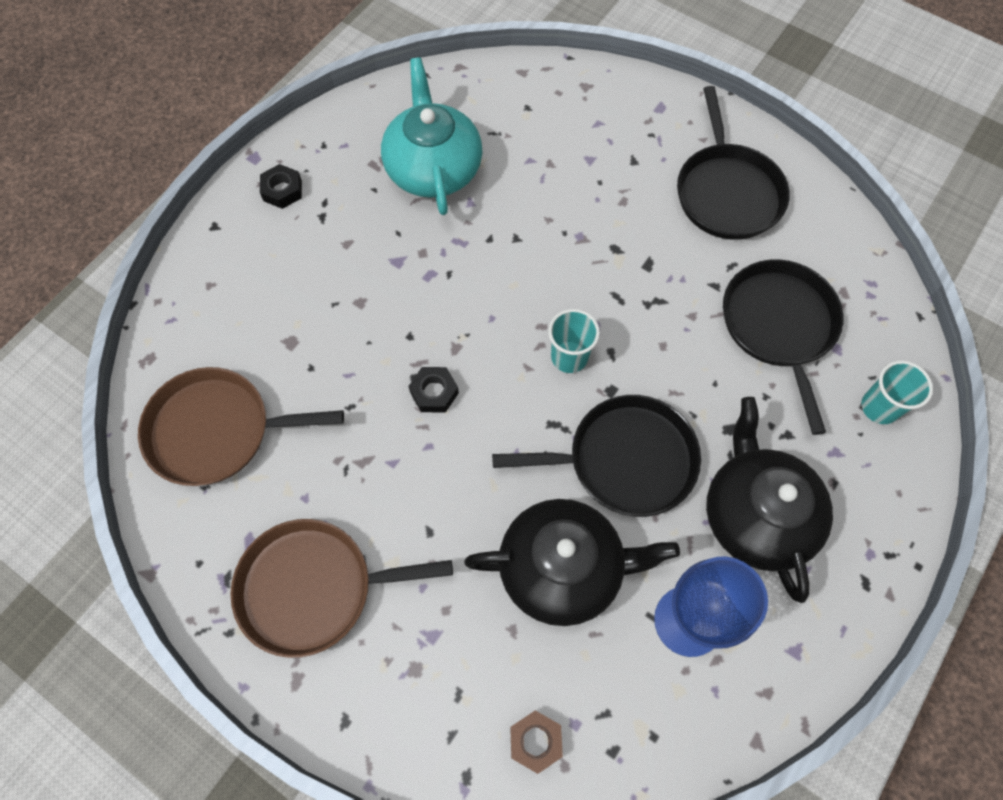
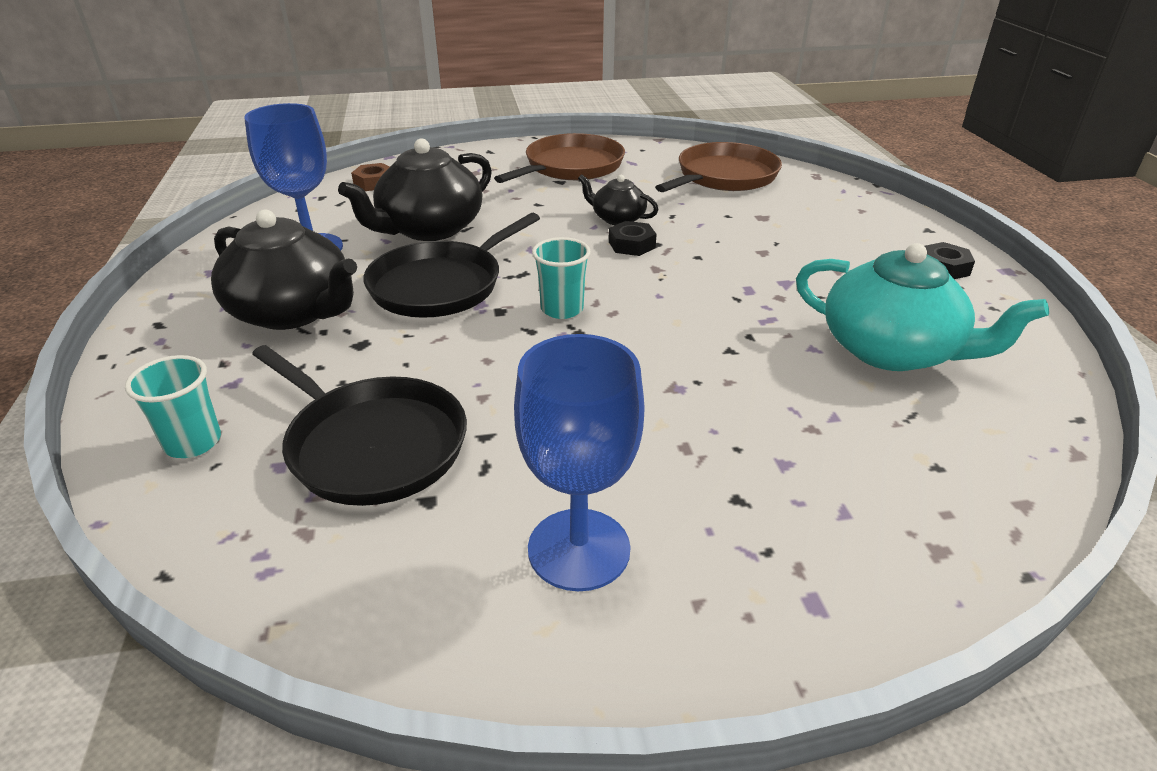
camera: 135 degrees right, 30 degrees down
black pan [677,86,790,240] -> blue goblet [514,334,645,591]
none -> black teapot [578,174,658,225]

